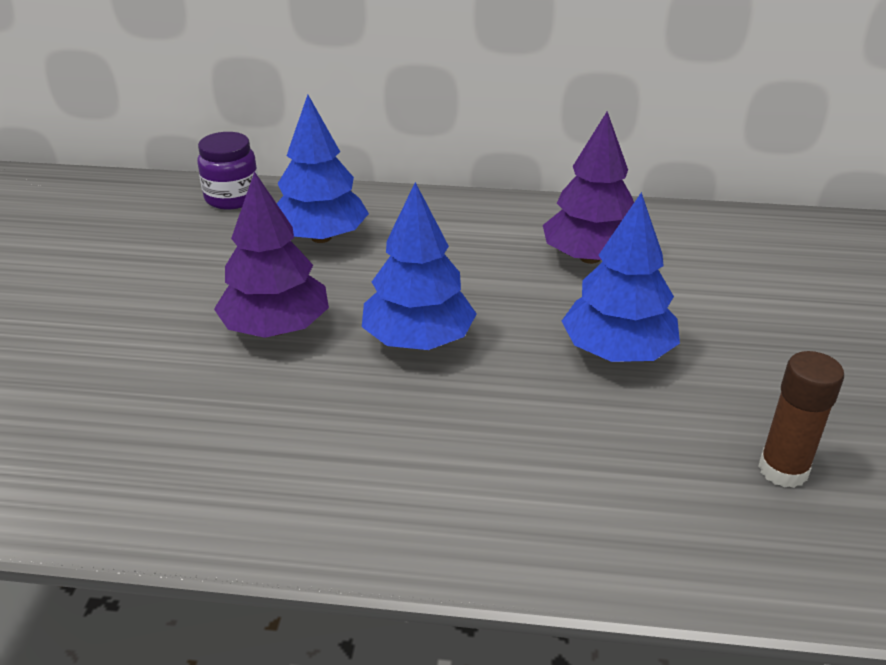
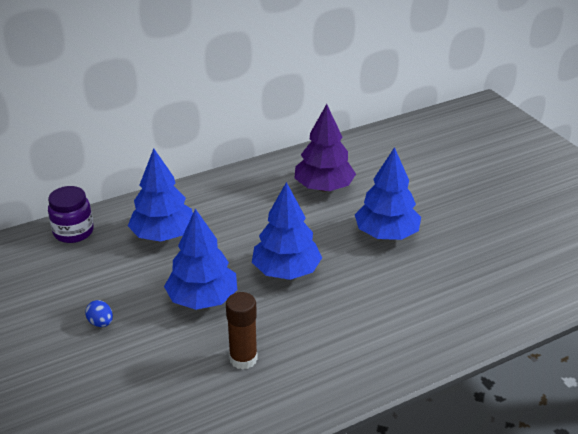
camera: 35 degrees left, 0 degrees up
purple tree [214,171,329,338] -> blue tree [164,209,237,310]
brown glue stick [758,351,844,488] -> brown glue stick moved to [226,292,258,370]
none -> blue egg [85,300,113,327]

